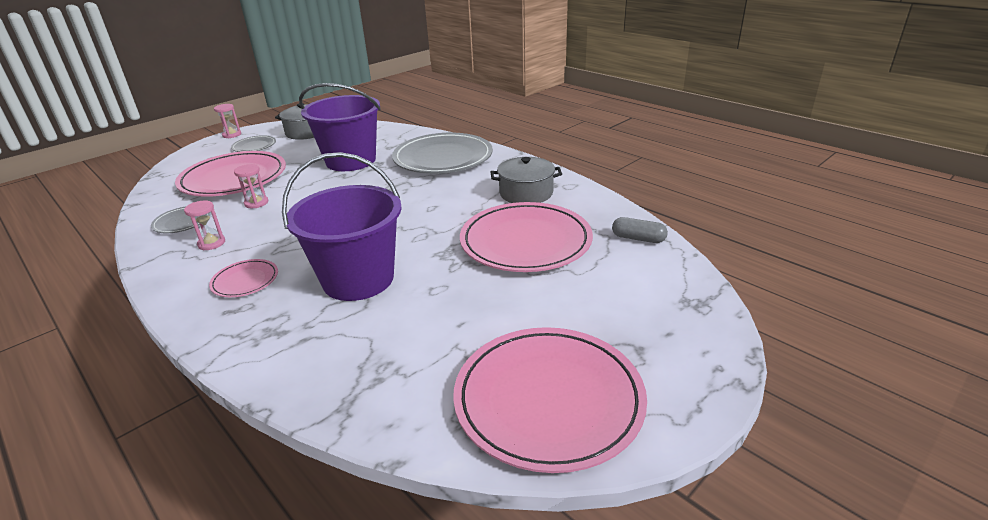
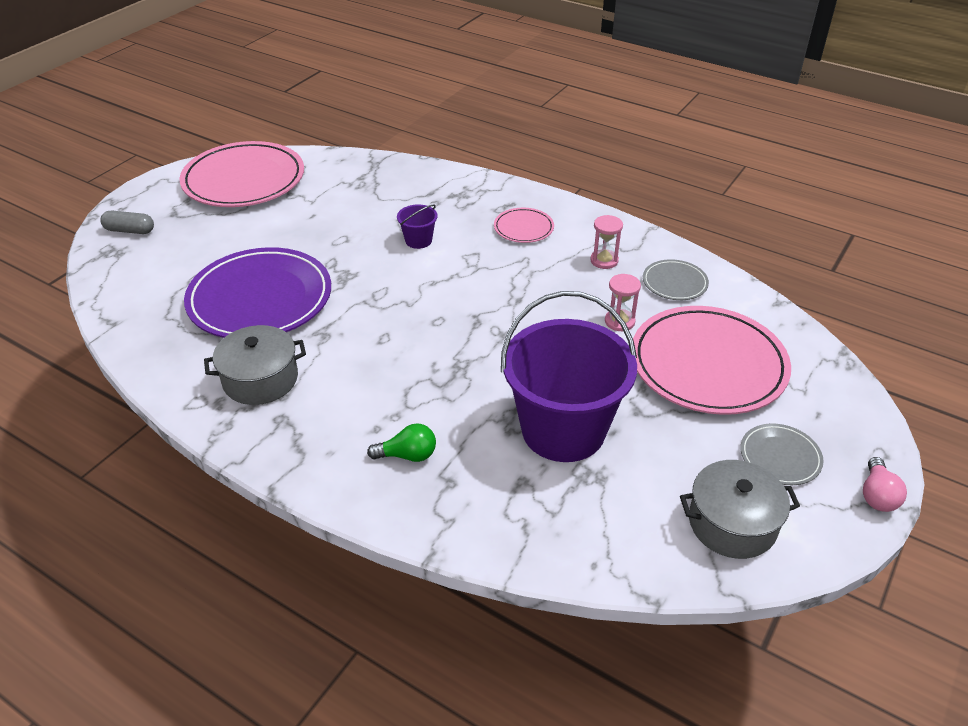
camera: 165 degrees right, 10 degrees up
pink hourglass [214,104,241,138] -> pink light bulb [863,457,907,512]
purple bucket [282,152,402,301] -> purple bucket [397,204,438,249], size x0.40
grey plate [392,133,493,174] -> green light bulb [367,423,436,462]
pink plate [460,202,593,272] -> purple plate [184,247,331,338]
grey capsule [612,217,668,243] -> grey capsule moved to [100,211,154,234]

